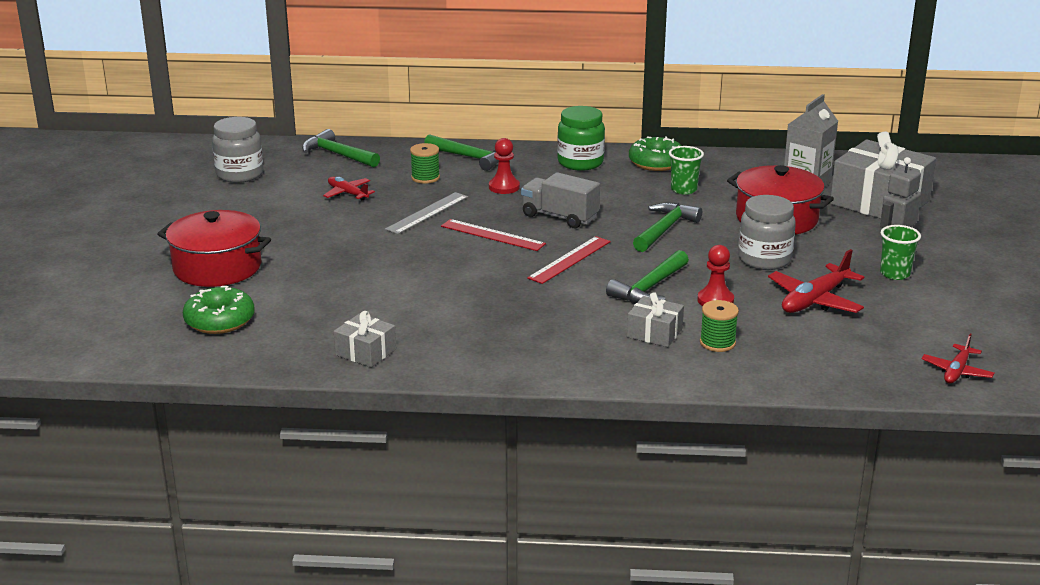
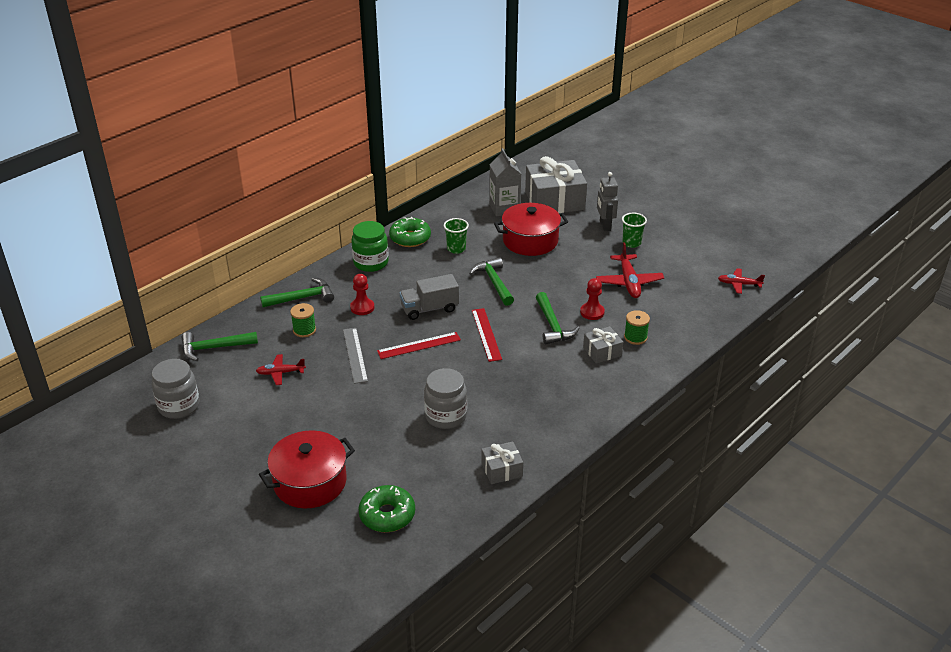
camera: 50 degrees left, 10 degrees up
grey jar [738,195,796,270] -> grey jar moved to [424,368,467,429]
red plane [921,333,995,383] -> red plane turned 120 degrees clockwise [718,268,765,294]

